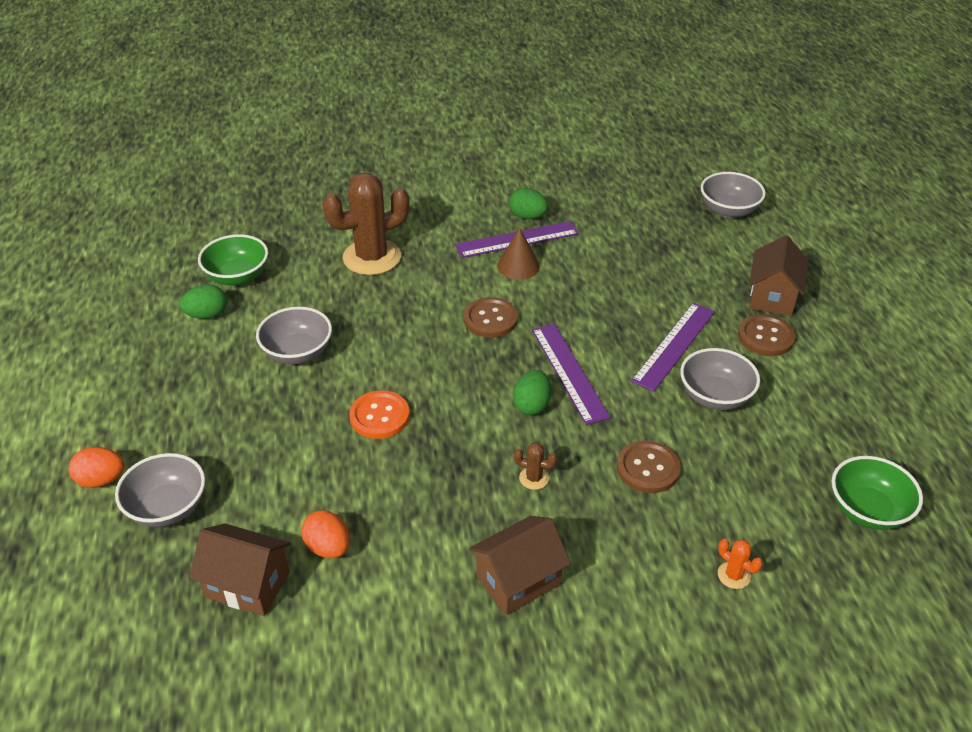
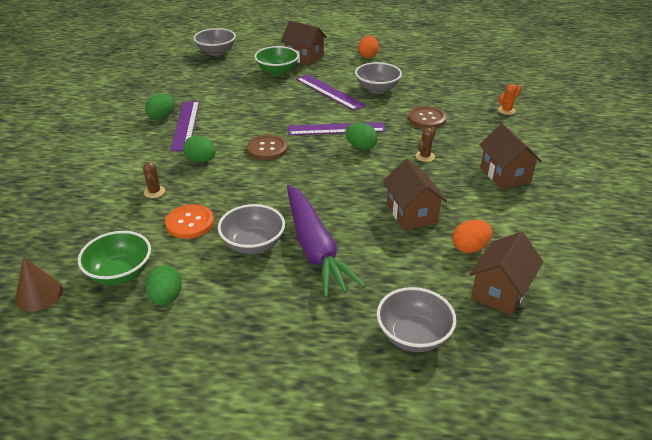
camera: 75 degrees left, 5 degrees down
orange egg [69,447,125,488] -> orange egg moved to [358,36,379,58]
brown cactus [322,173,410,275] -> brown cactus [143,162,165,198], size x0.41
orange button [349,390,410,439] -> orange button moved to [165,204,214,239]
brown cone [497,227,540,280] -> brown cone moved to [15,257,63,312]
brown button [738,314,795,356] -> none
green bowl [832,456,923,530] -> green bowl moved to [254,46,299,76]
none -> green egg [183,136,216,162]
none -> purple carrot [287,185,366,298]
none -> brown house [383,159,447,230]

